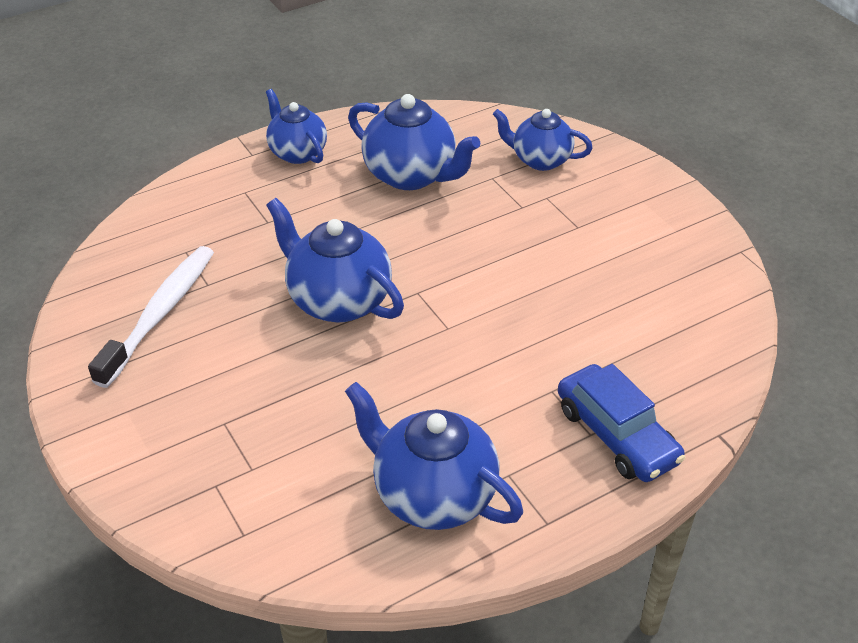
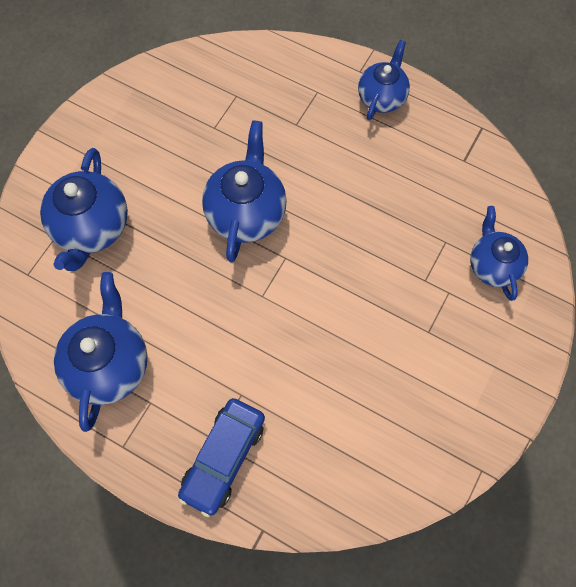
camera: 60 degrees right, 25 degrees up
white toothbrush [88,246,214,388] -> none
blue teapot [348,94,480,190] -> blue teapot moved to [40,148,128,271]

